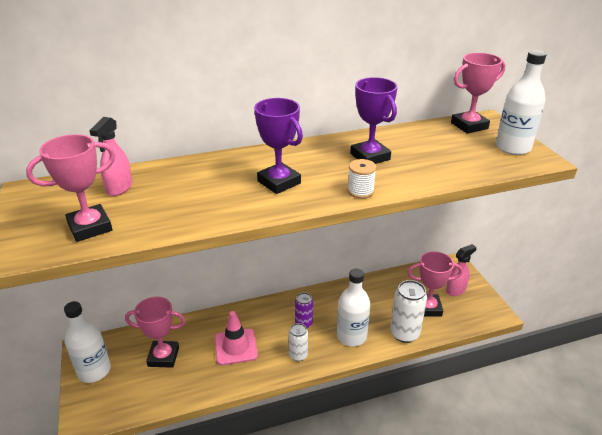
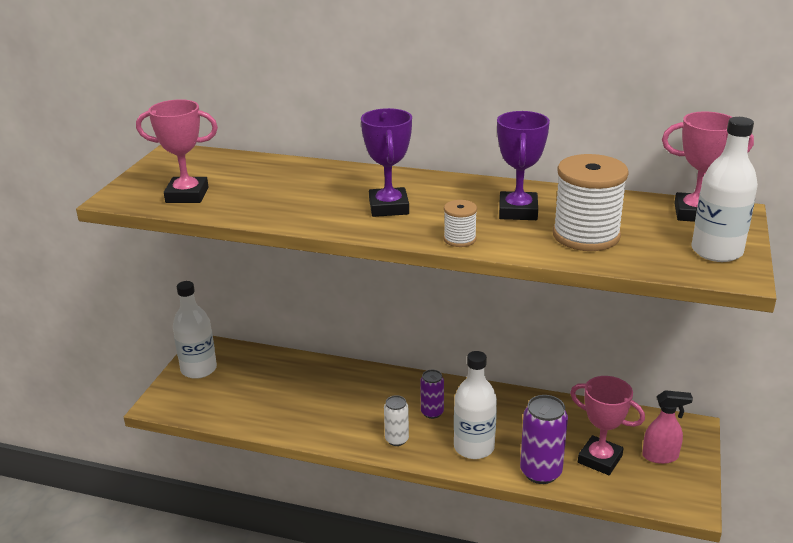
camera: 35 degrees right, 5 degrees down
pink spray bottle [89,117,133,196] -> none
pink trophy [125,296,186,368] -> none
pink traffic cone [215,311,258,365] -> none
white can [390,280,427,343] -> purple can [520,395,568,484]
none -> white spool [553,154,629,251]

